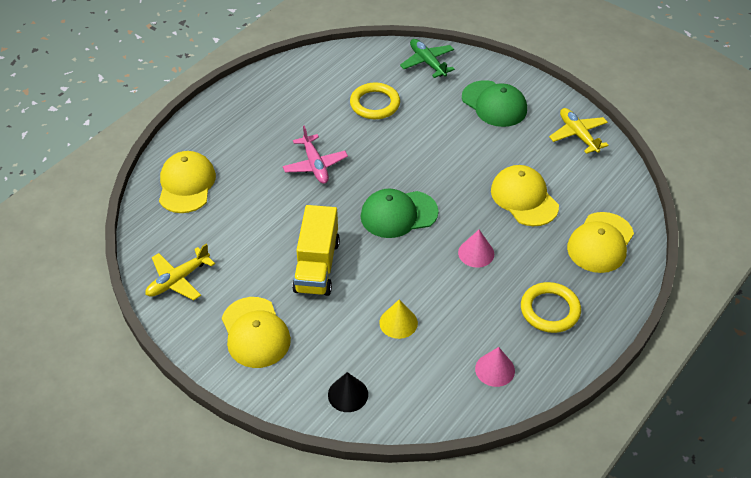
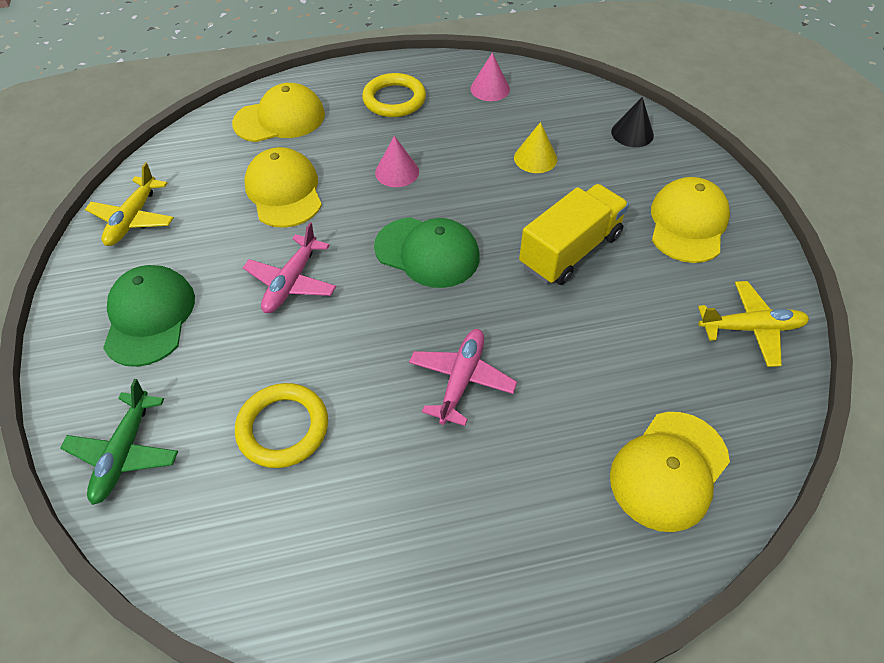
camera: 140 degrees left, 5 degrees up
yellow cap [491,165,559,226] -> yellow cap turned 150 degrees clockwise [244,147,322,228]
none -> pink plane [243,222,336,313]

